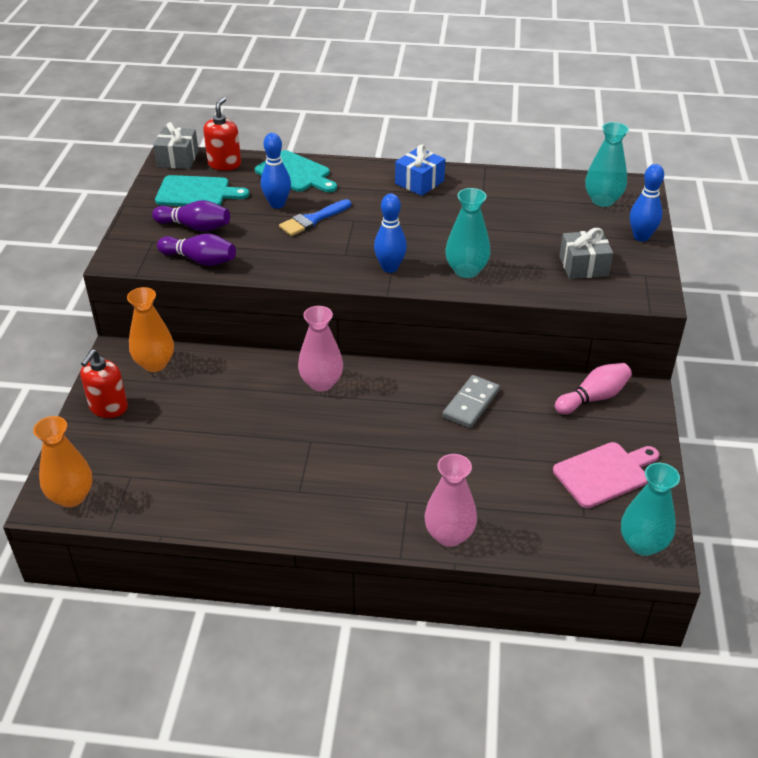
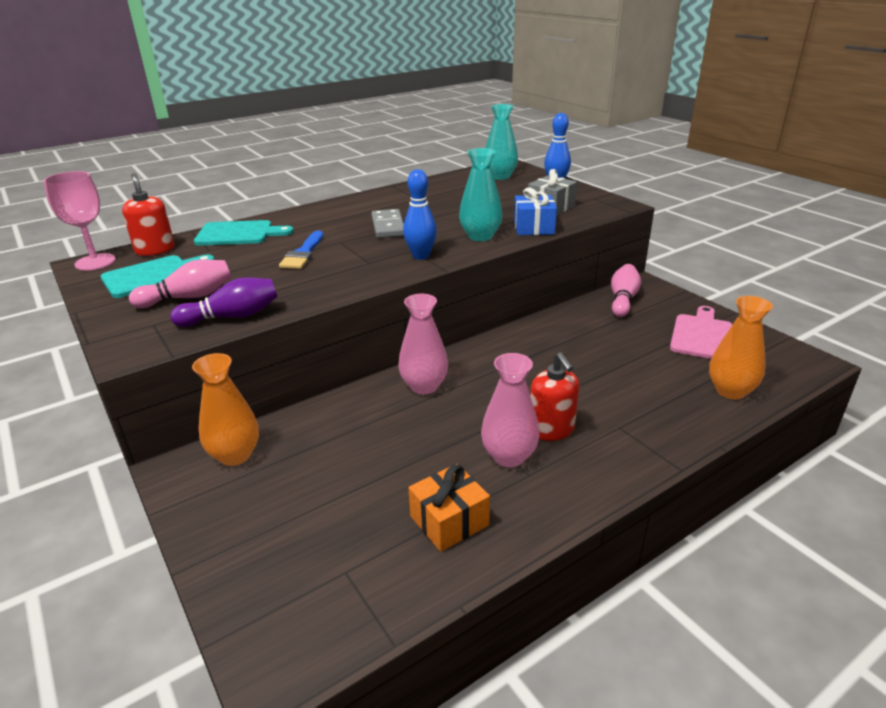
camera: 40 degrees left, 10 degrees down
orange vase [33,416,93,507] -> orange vase moved to [709,296,773,399]
red soap dispenser [80,349,128,418] -> red soap dispenser moved to [530,352,579,441]
purple bowling pin [152,200,230,232] -> pink bowling pin [129,259,231,308]
grey gift [153,122,199,169] -> pink goblet [44,171,116,270]
blue bowling pin [261,133,291,209] -> none
blue gift [395,144,445,196] -> blue gift moved to [514,188,557,235]
pink vase [424,454,477,547] -> pink vase moved to [481,353,540,467]
grey domino [442,375,500,428] -> grey domino moved to [371,209,404,238]
turquoise vase [621,463,680,556] -> none
none -> orange gift [408,464,490,552]

